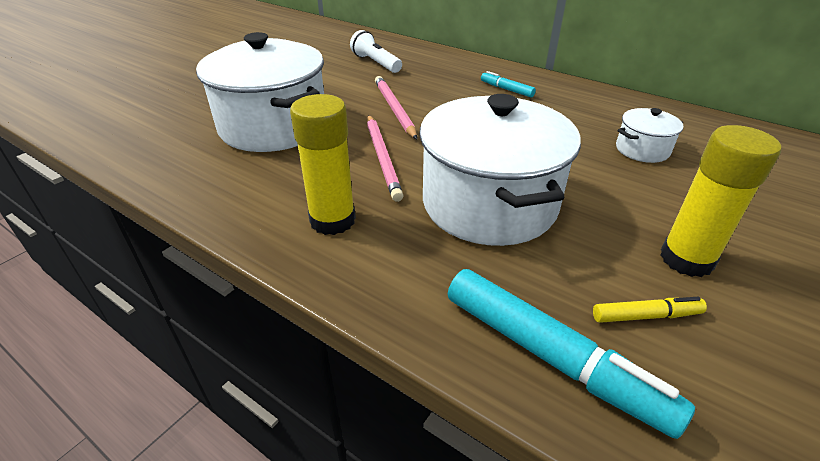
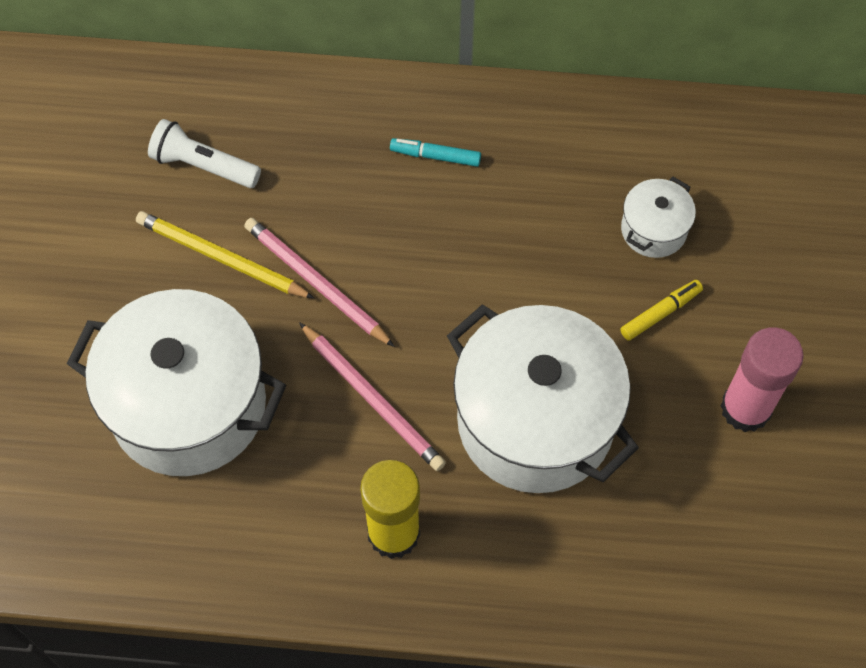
camera: 30 degrees left, 25 degrees up
turquoise marker [448,269,695,439] -> none
yellow marker [593,297,707,323] -> yellow marker moved to [620,280,703,341]
yellow glue stick [660,125,781,277] -> pink glue stick [720,327,804,432]
none -> yellow pencil [136,211,315,299]

